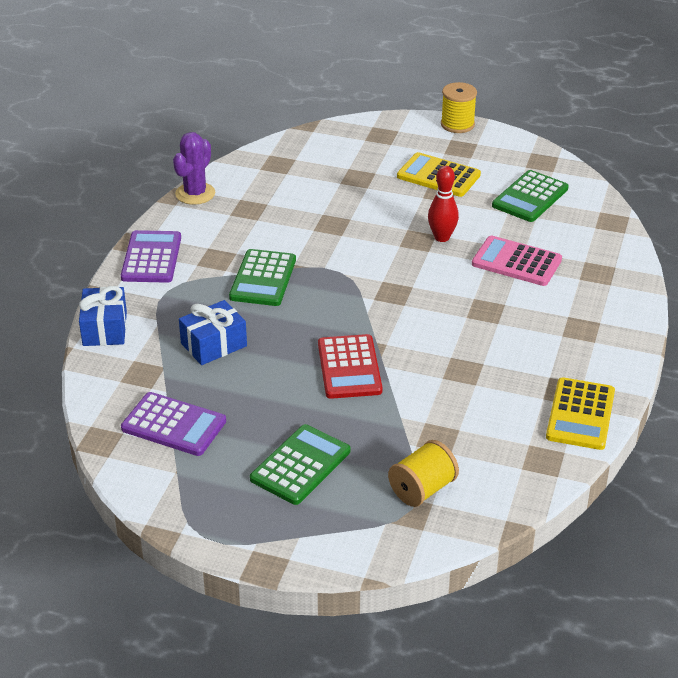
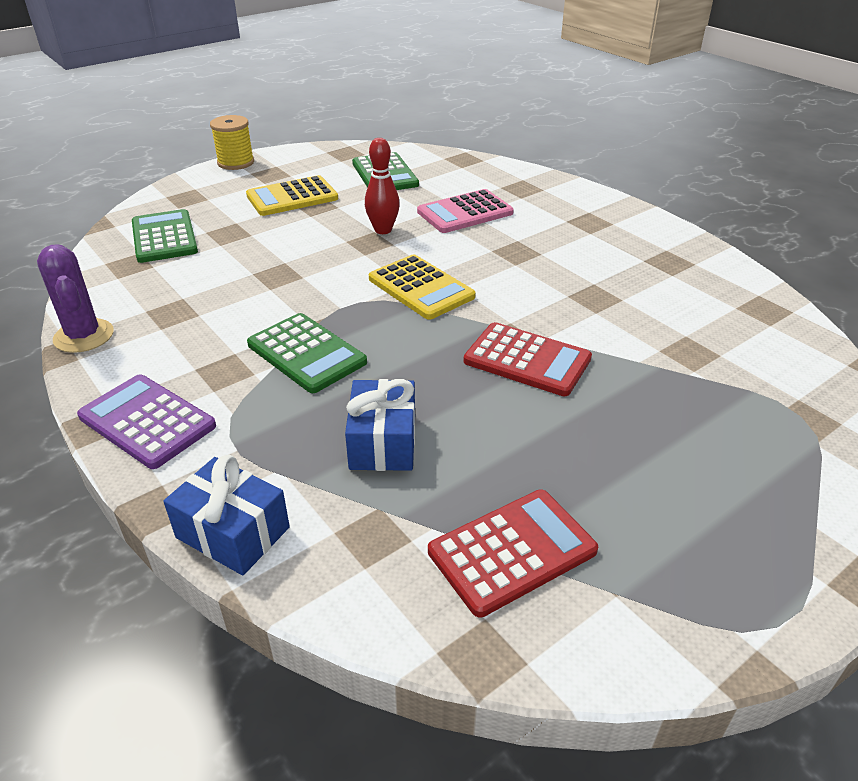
camera: 55 degrees left, 0 degrees up
purple calculator [121,392,226,456] -> red calculator [428,489,598,618]
green calculator [250,424,350,505] -> green calculator moved to [132,209,198,263]
yellow spool [388,440,459,507] -> none
yellow calculator [546,377,615,450] -> yellow calculator moved to [369,254,476,320]

